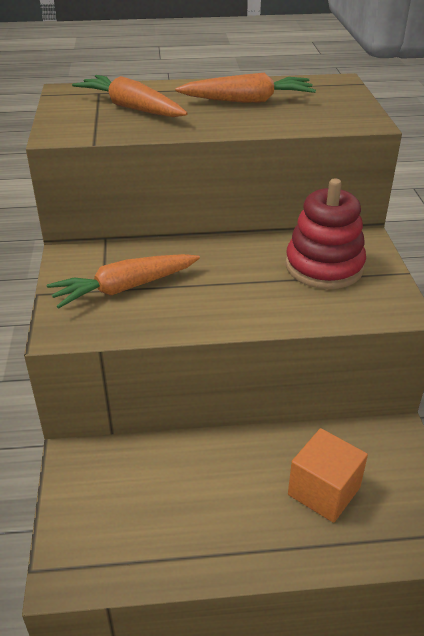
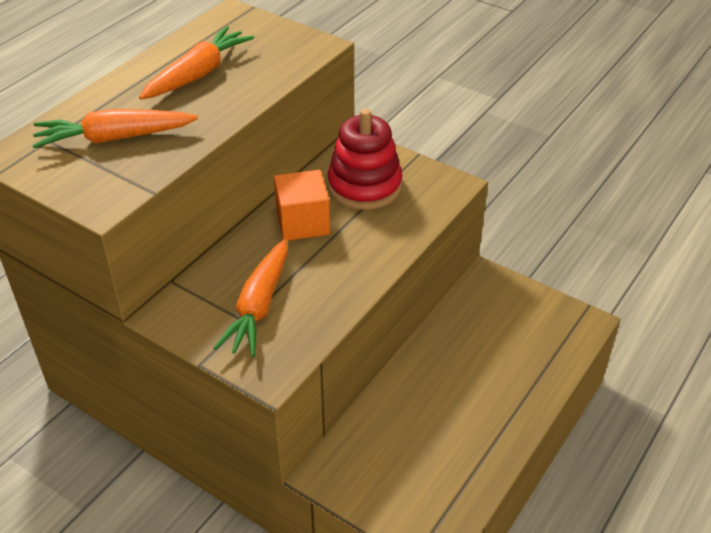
camera: 50 degrees left, 5 degrees up
orange cube [288,428,368,523] -> orange cube moved to [274,170,330,241]

